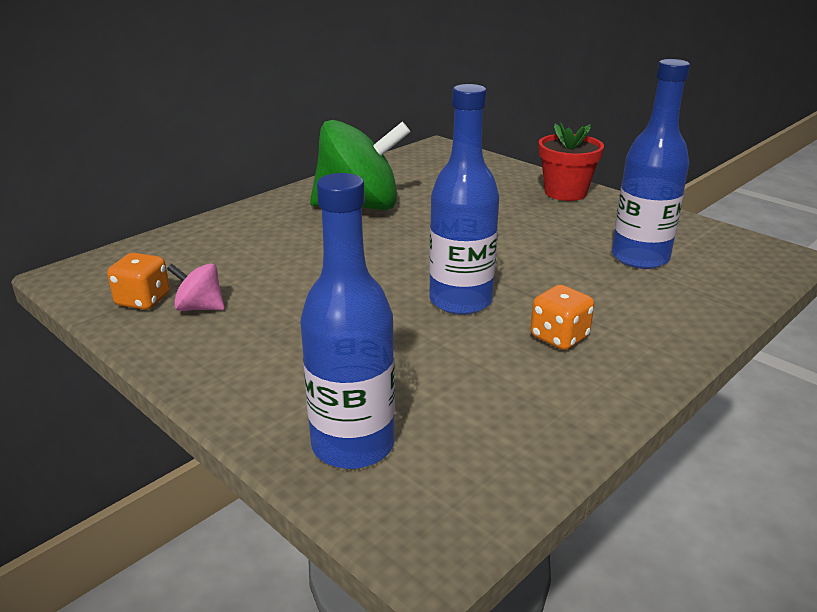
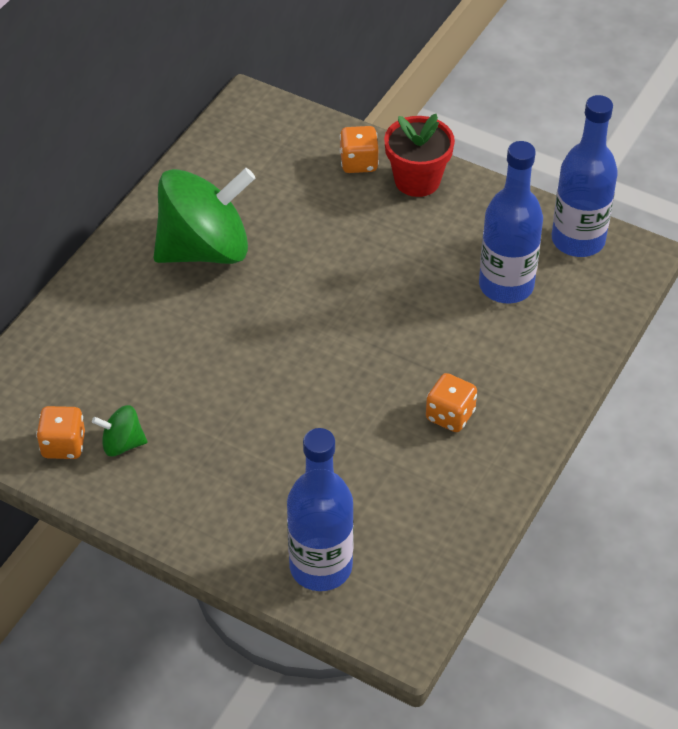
camera: 15 degrees left, 20 degrees up
pink spinning top [167,263,225,311] -> green spinning top [92,405,147,456]
blue bottle [429,84,499,315] -> blue bottle moved to [552,95,618,257]
none -> orange dice [340,126,379,173]

